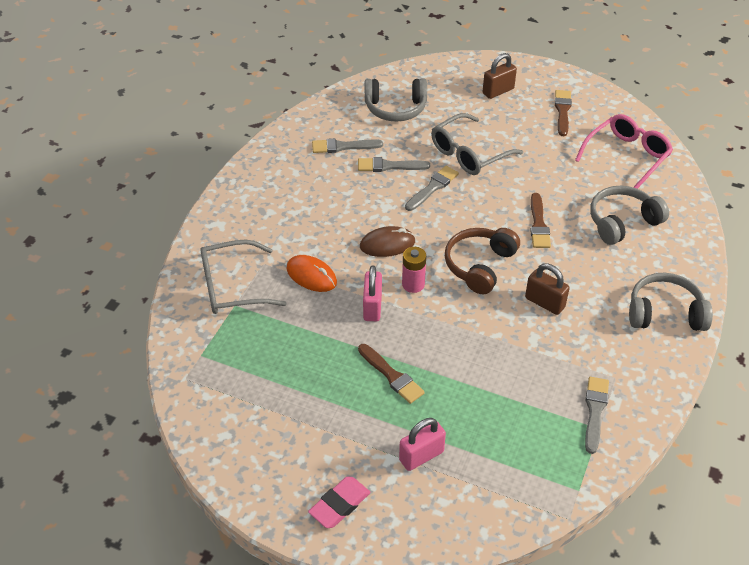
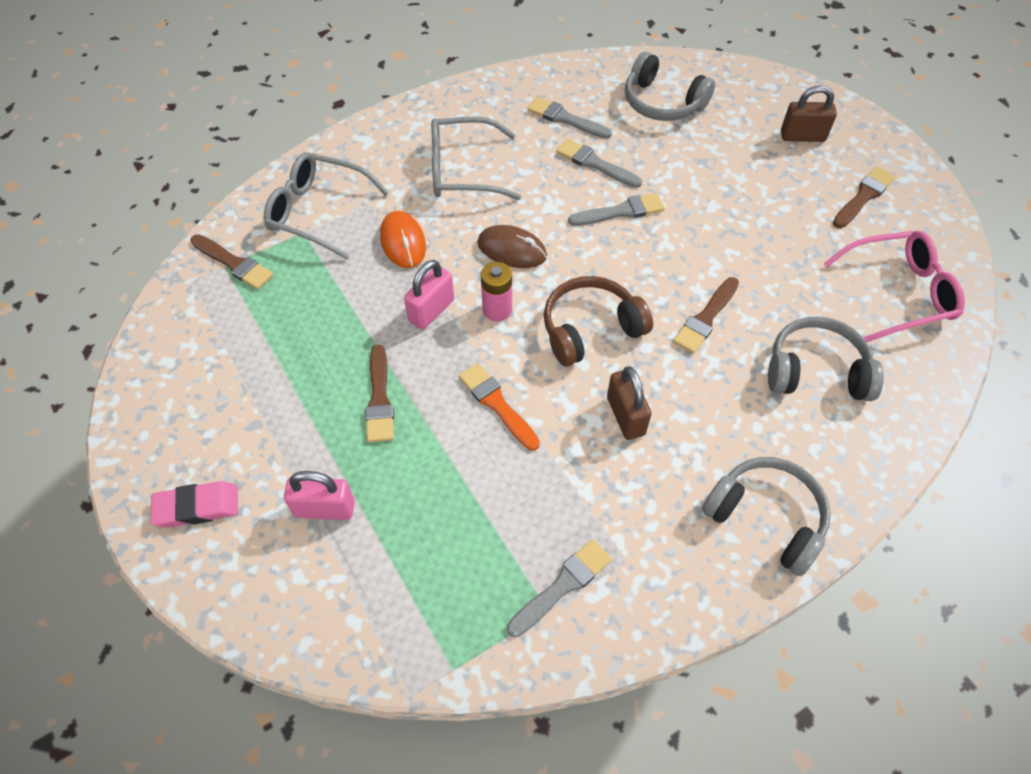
camera: 35 degrees right, 10 degrees up
grey glasses [431,113,523,175] -> grey glasses moved to [431,116,521,200]
none -> brown brush [190,234,273,290]
none -> orange brush [459,363,540,450]

